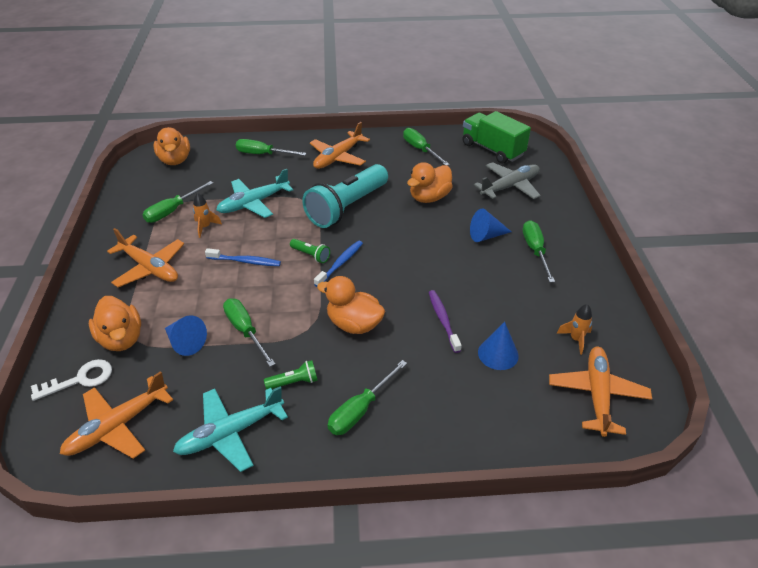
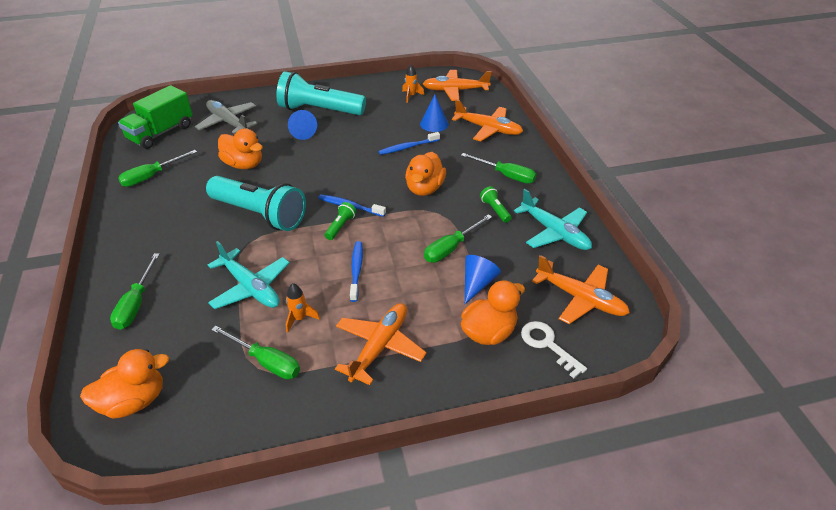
camera: 100 degrees left, 0 degrees up
orange plane [310,122,370,169] -> orange plane moved to [452,100,523,141]
purple toothbrush [429,290,462,353] -> blue toothbrush [378,132,440,155]
green screwdriver [523,220,555,282] -> turquoise flashlight [276,71,366,115]

